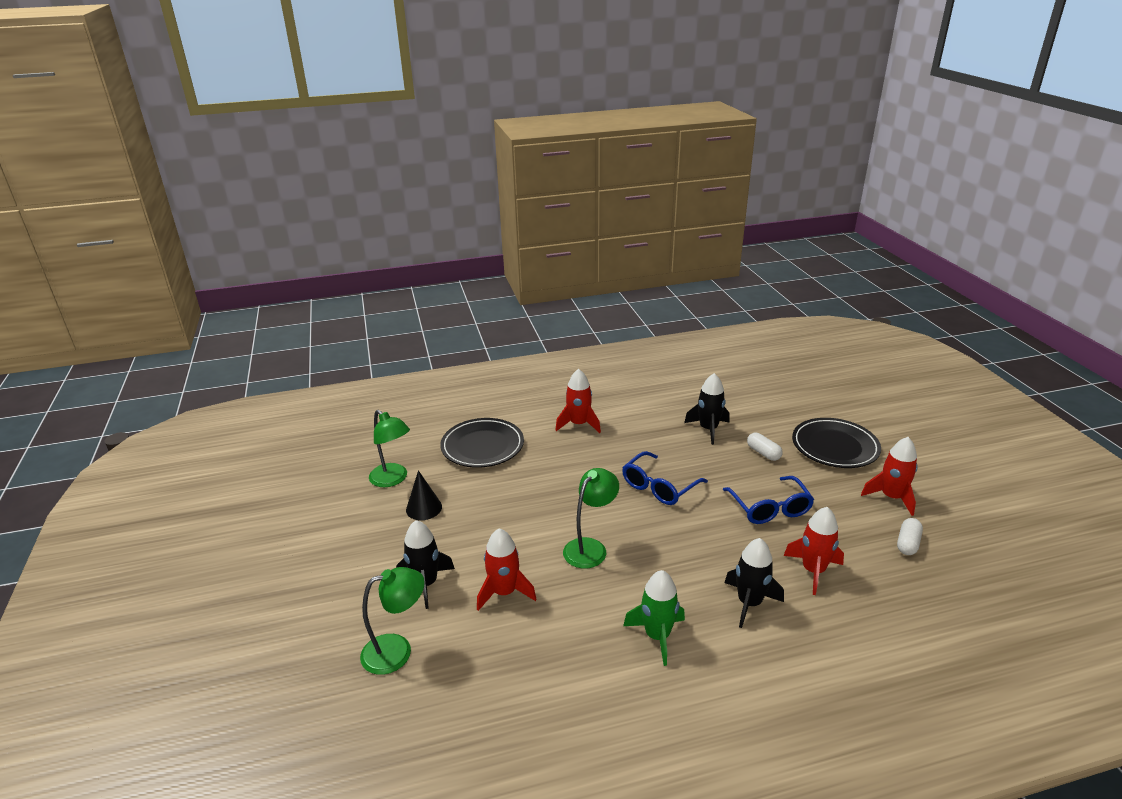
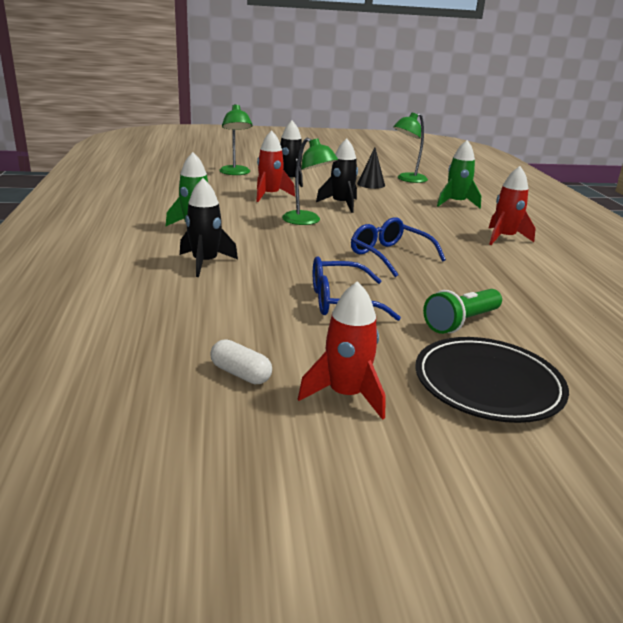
camera: 95 degrees right, 5 degrees down
black plate [440,418,524,468] -> green rocket [437,140,481,209]
black rocket [684,373,729,445] -> black rocket moved to [316,138,358,213]
white capsule [747,433,783,461] -> green flashlight [423,289,502,334]
red rocket [784,507,844,595] -> none

